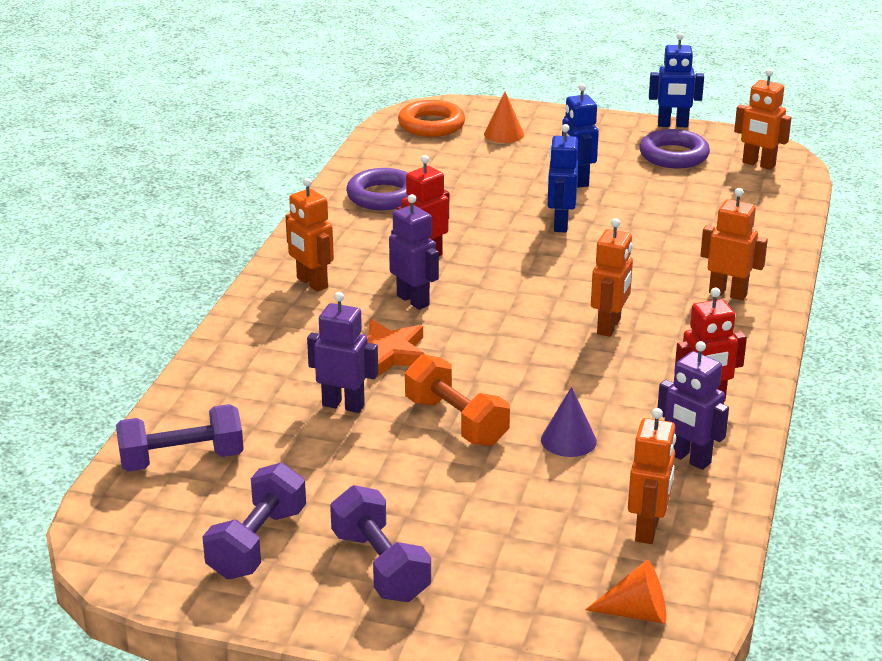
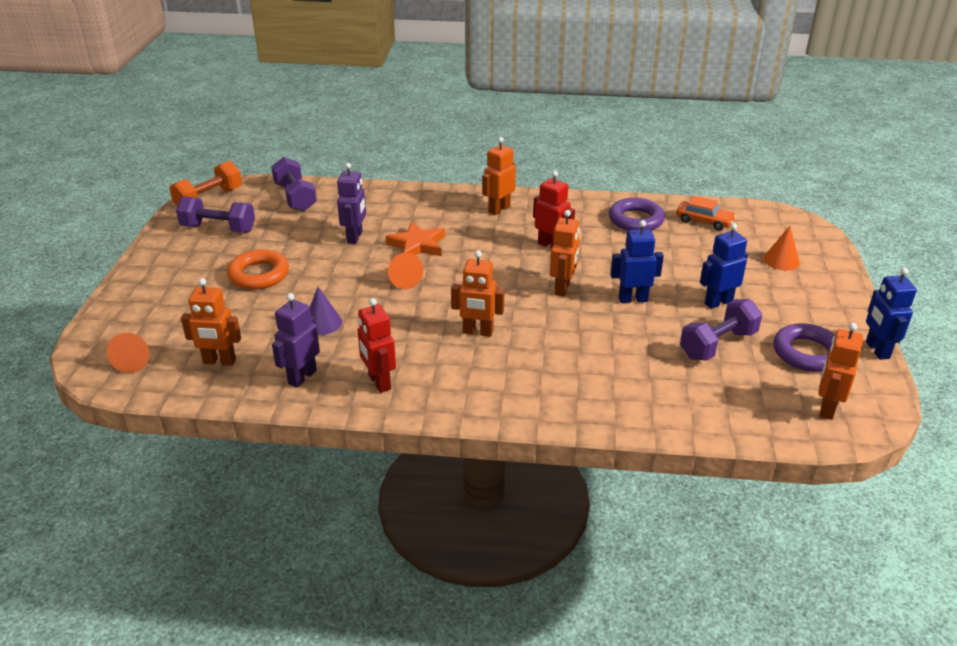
camera: 80 degrees right, 5 degrees up
purple dumbbell [330,485,431,602] -> purple dumbbell moved to [680,299,762,361]
purple robot [389,194,439,310] -> none
orange ring [398,100,465,137] -> orange ring moved to [227,250,289,290]
orange dumbbell [405,354,510,446] -> orange dumbbell moved to [169,161,242,207]
orange robot [700,188,768,301] -> orange robot moved to [550,210,580,297]
none -> orange cone [388,253,423,289]
none -> orange car [676,196,736,231]

